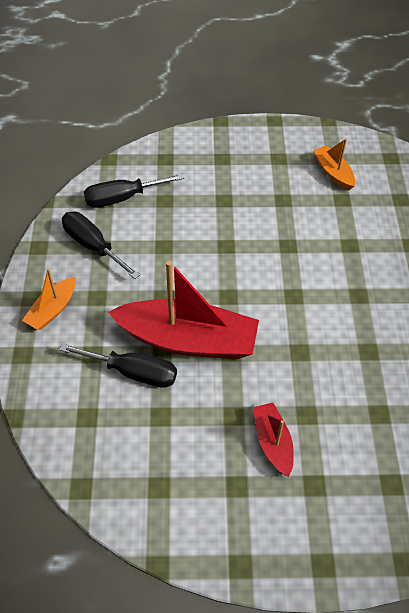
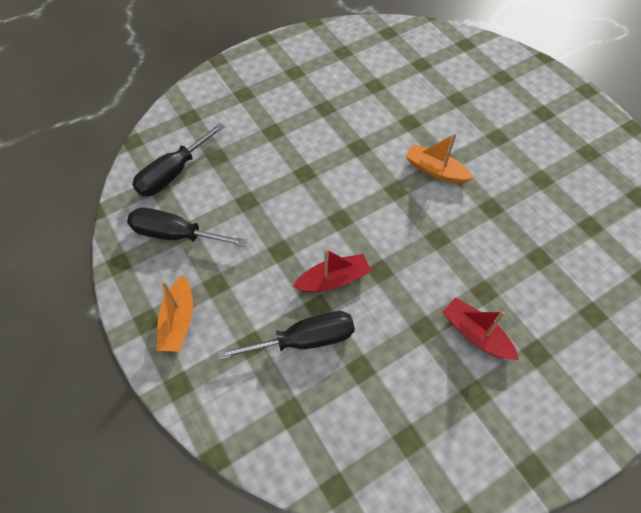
camera: 30 degrees left, 5 degrees up
red boat [108,260,259,359] -> red boat [293,249,371,292], size x0.49
orange boat [313,138,355,190] -> orange boat moved to [406,133,474,184]

